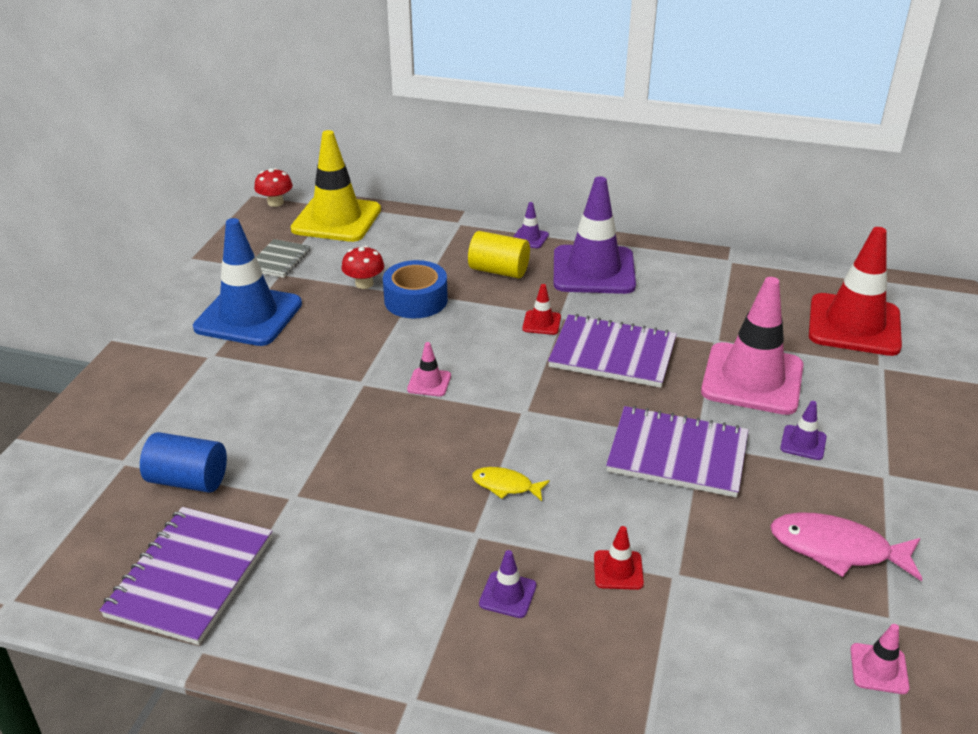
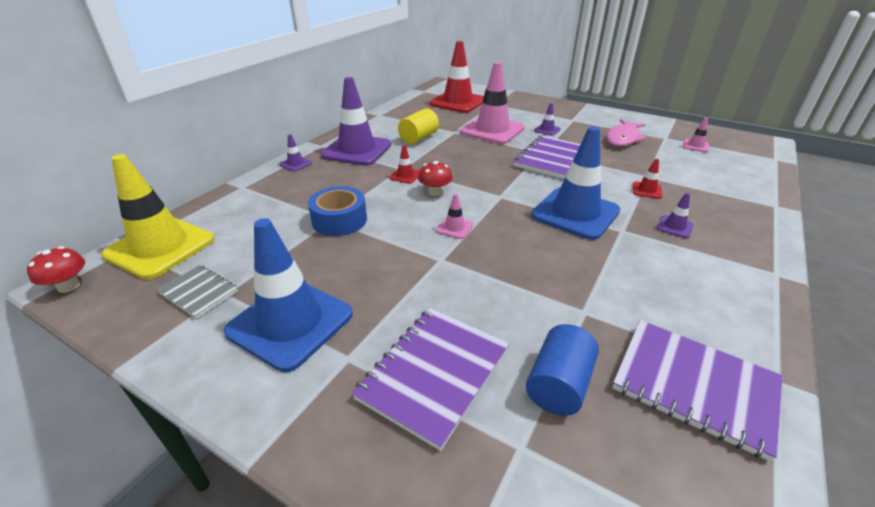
camera: 75 degrees left, 0 degrees up
red mushroom [341,245,384,289] -> red mushroom moved to [418,161,453,196]
yellow cylinder [468,231,530,278] -> yellow cylinder moved to [398,108,439,144]
yellow fish [472,467,550,501] -> blue traffic cone [531,126,620,240]
purple notebook [548,314,677,388] -> purple notebook moved to [352,308,509,451]

